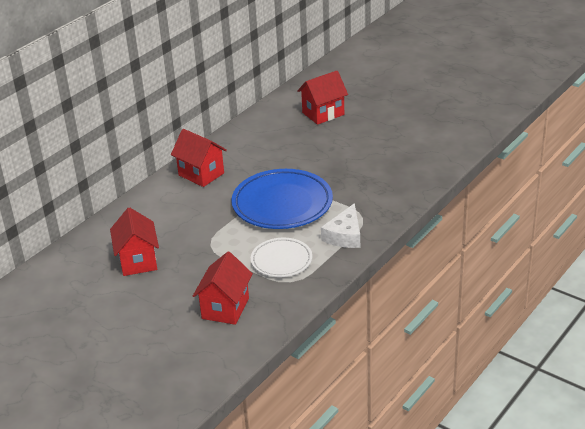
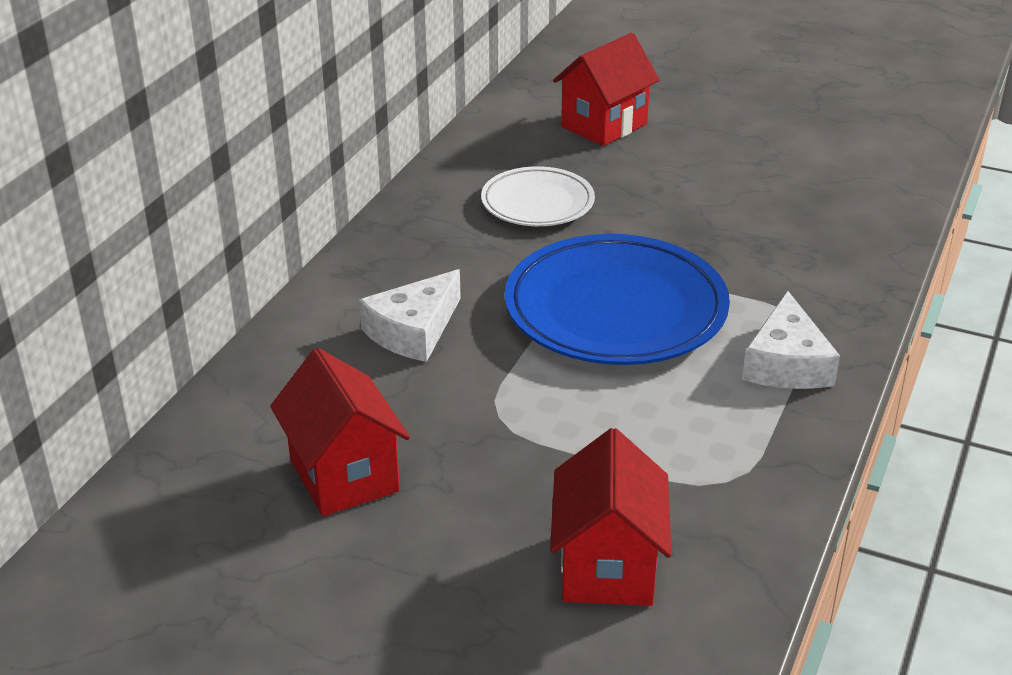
camera: 15 degrees left, 0 degrees up
red house [171,129,227,187] -> none
white plate [251,238,312,277] -> white plate moved to [481,166,595,226]
none -> white cheese [359,269,461,362]

